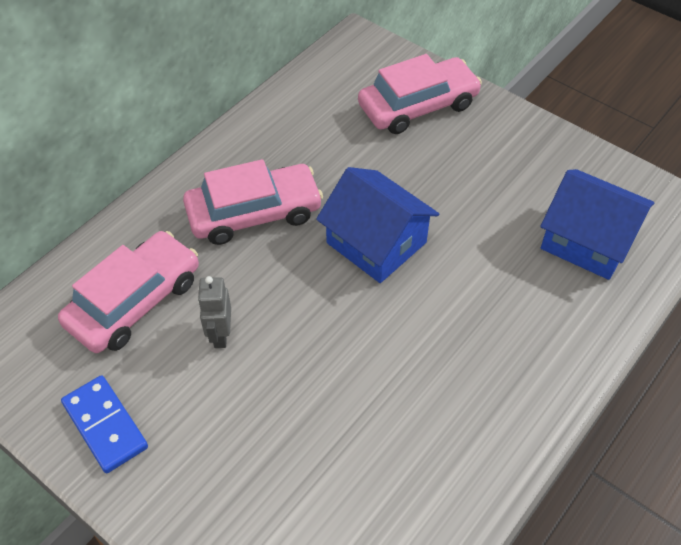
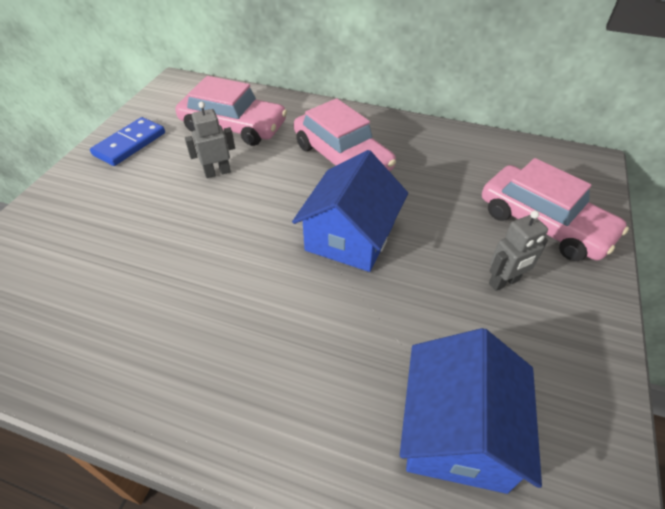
camera: 70 degrees right, 5 degrees down
none -> grey robot [489,210,548,291]

